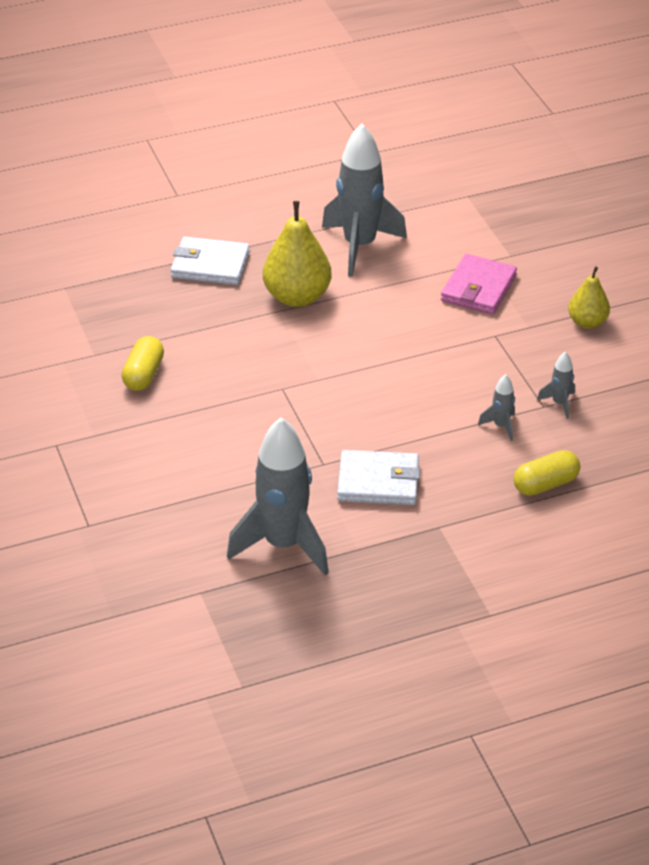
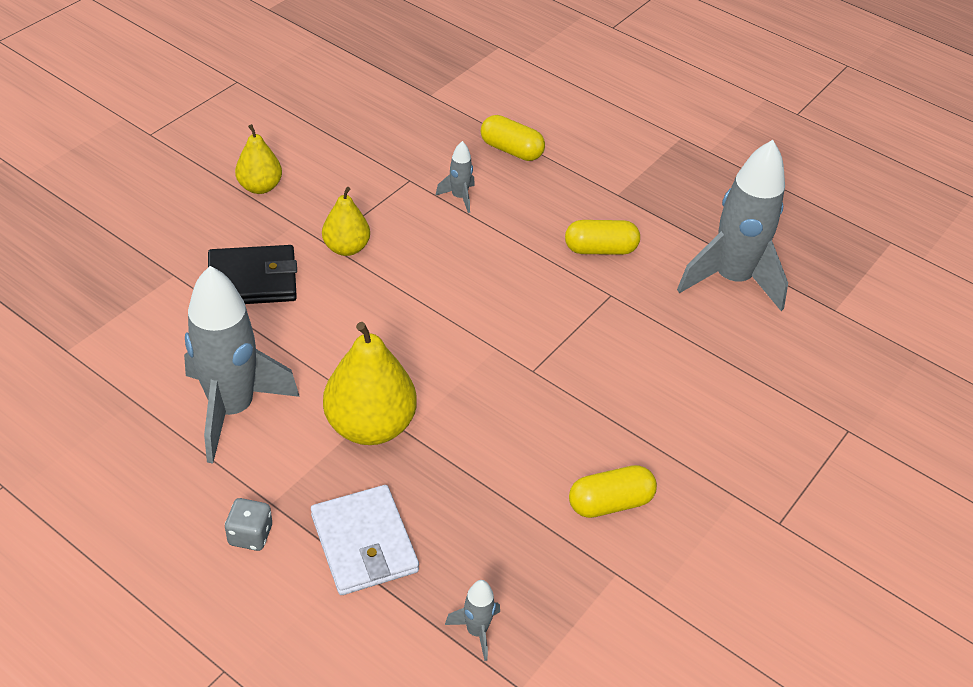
camera: 125 degrees left, 5 degrees up
white wallet [337,450,420,505] -> yellow capsule [565,220,640,255]
pink wallet [441,254,517,314] -> black wallet [208,245,297,304]
grey rocket [537,352,575,419] -> grey rocket moved to [445,580,500,661]
none -> grey dice [225,498,272,551]
none -> yellow pear [322,187,370,256]

